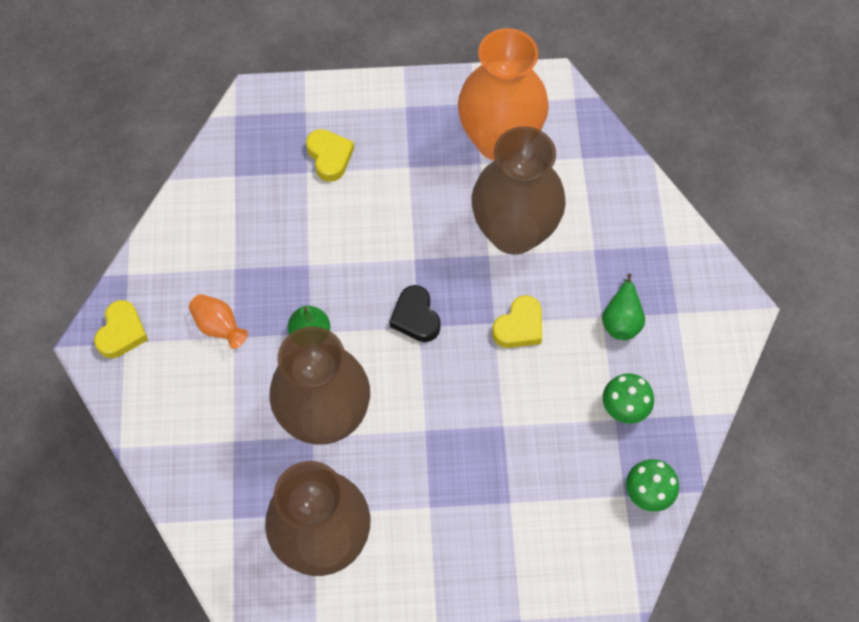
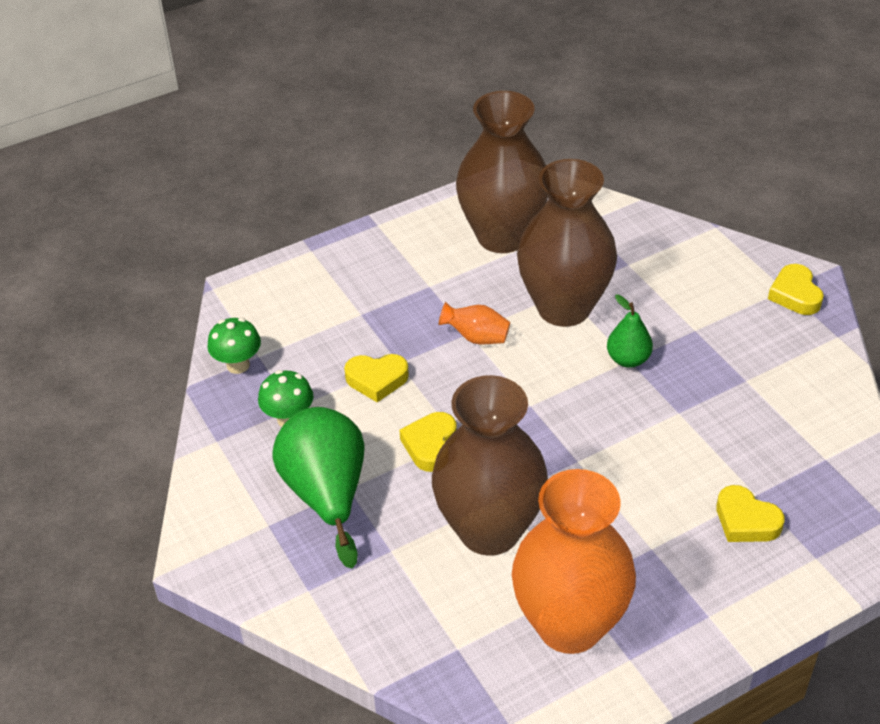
camera: 155 degrees right, 20 degrees down
orange vase [189,294,248,349] -> orange vase moved to [439,302,510,344]
black heart [390,285,441,342] -> none
green pear [602,274,645,340] -> green pear [272,407,365,568], size x1.86
none -> yellow heart [344,354,409,402]

